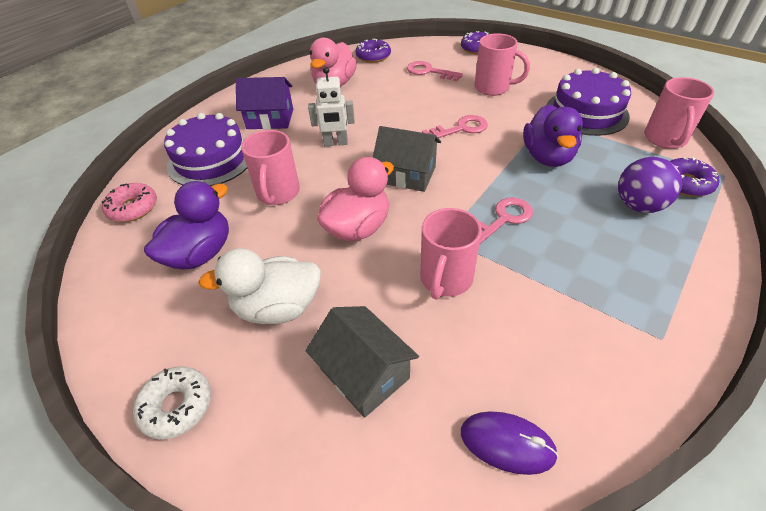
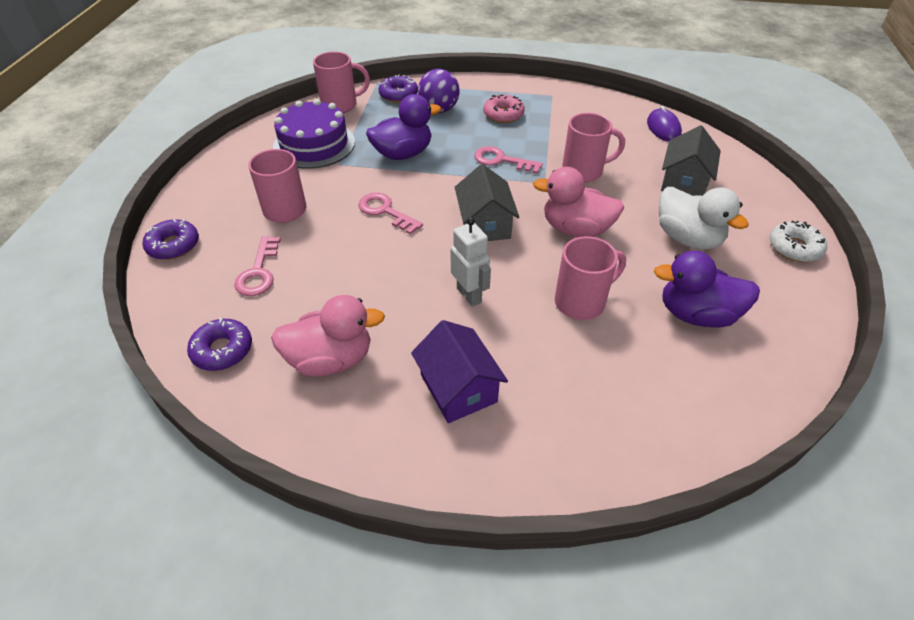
camera: 120 degrees left, 0 degrees up
pink donut [102,183,157,222] -> pink donut moved to [483,95,525,123]
purple cake [164,113,247,186] -> none

